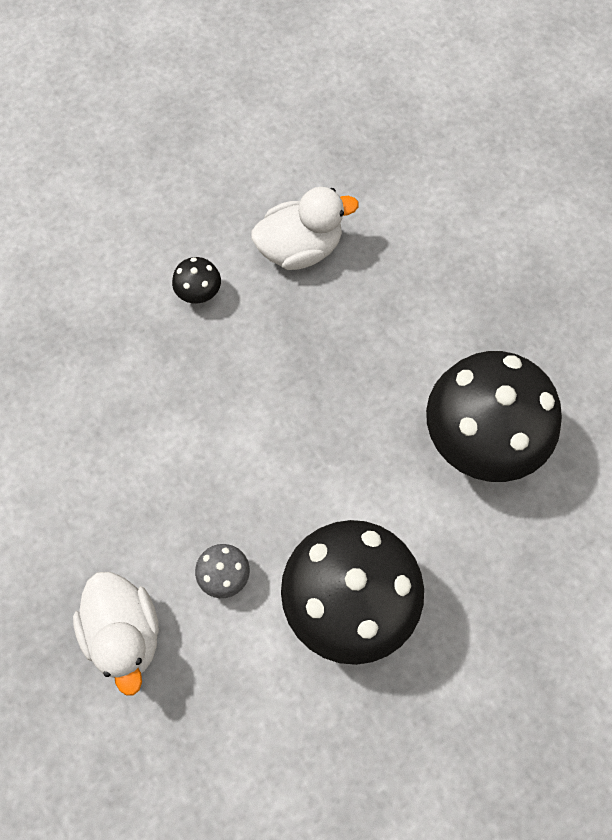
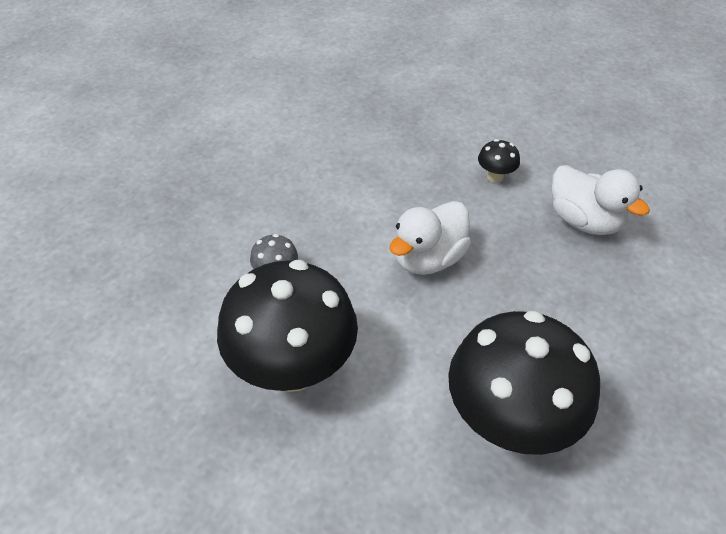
camera: 65 degrees right, 20 degrees down
white duck [73,572,159,696] -> white duck moved to [389,201,471,275]

